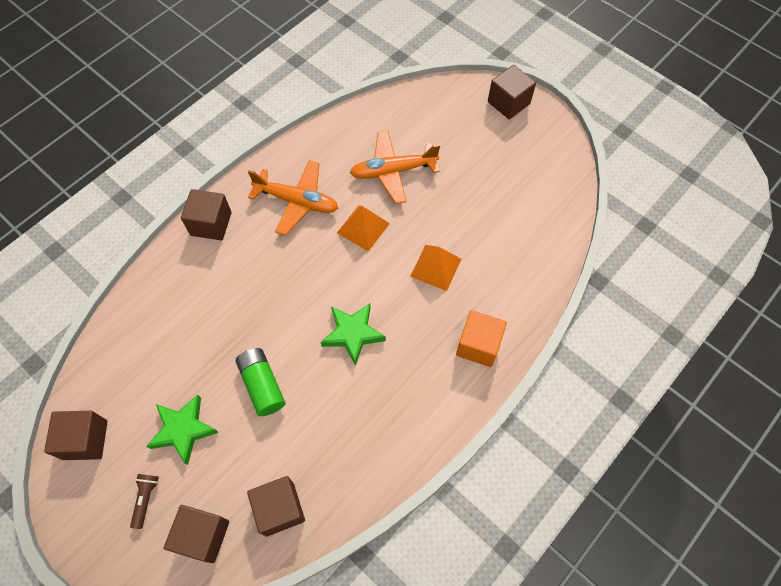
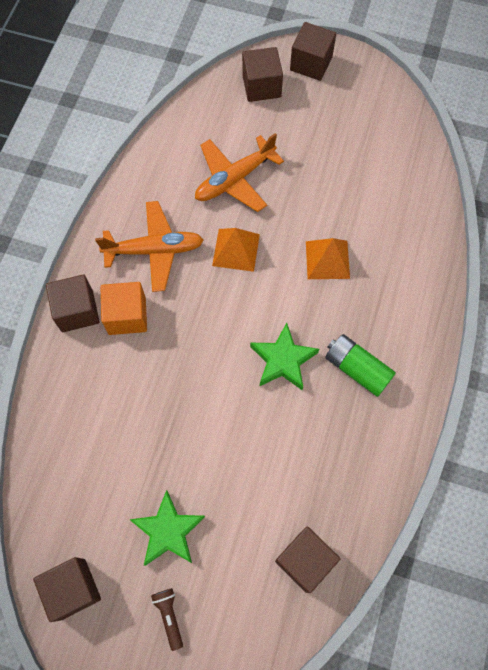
camera: 25 degrees left, 5 degrees up
brown cube [164,505,229,563] -> brown cube moved to [242,47,283,102]
green battery [236,348,285,416] -> green battery moved to [325,334,396,397]
orange cube [456,310,507,367] -> orange cube moved to [101,282,147,335]

